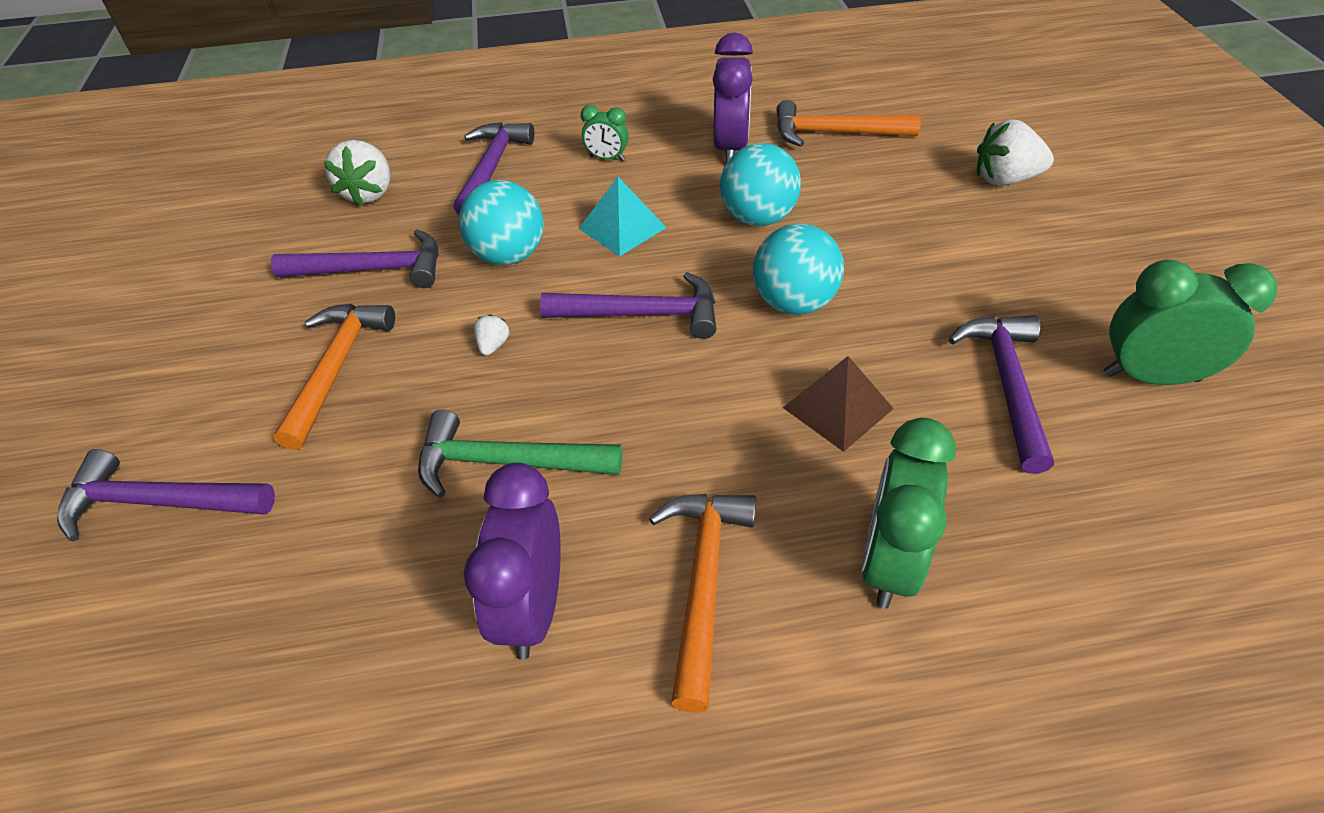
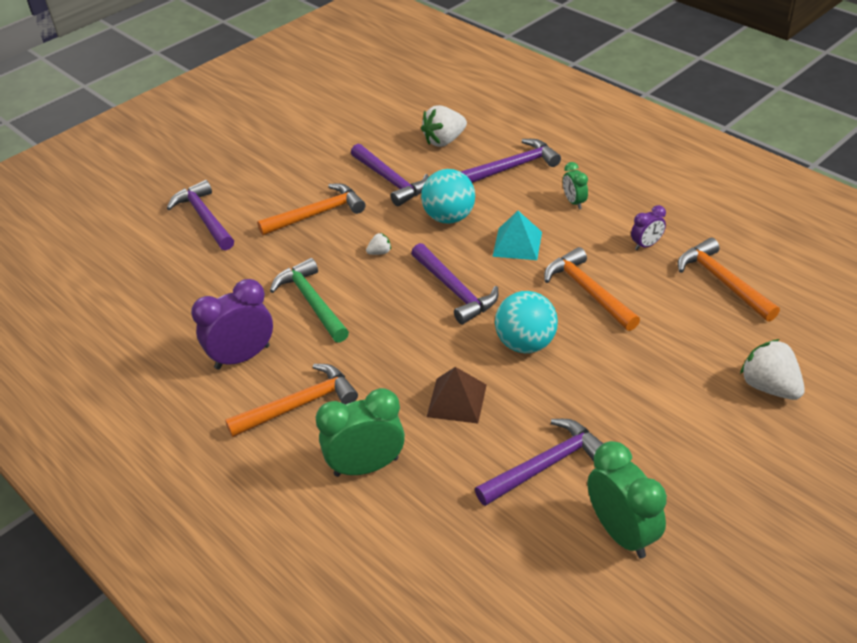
camera: 55 degrees right, 5 degrees down
purple clock [713,33,753,163] -> purple clock [631,205,666,250], size x0.53
turquoise ball [720,143,801,226] -> orange hammer [544,247,640,331]

